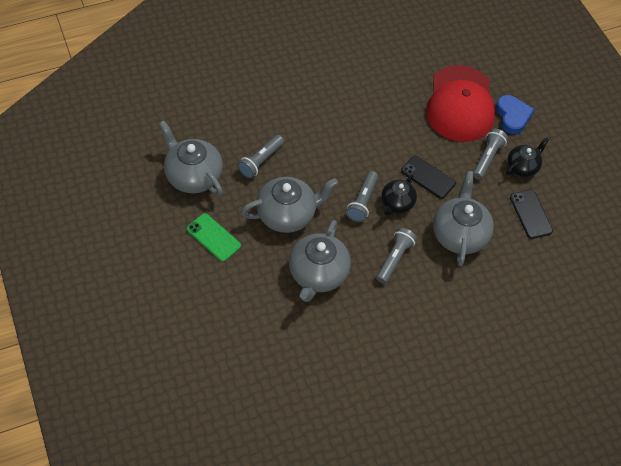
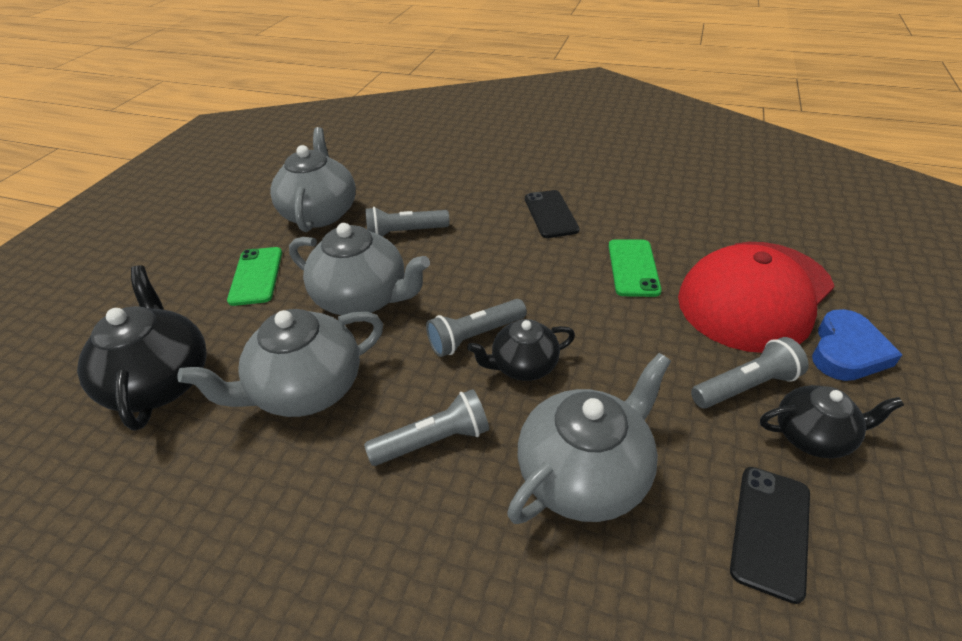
camera: 45 degrees right, 15 degrees down
black phone [401,156,456,199] -> black phone moved to [525,190,580,238]
none -> black teapot [77,265,207,431]
none -> green phone [609,239,662,297]

